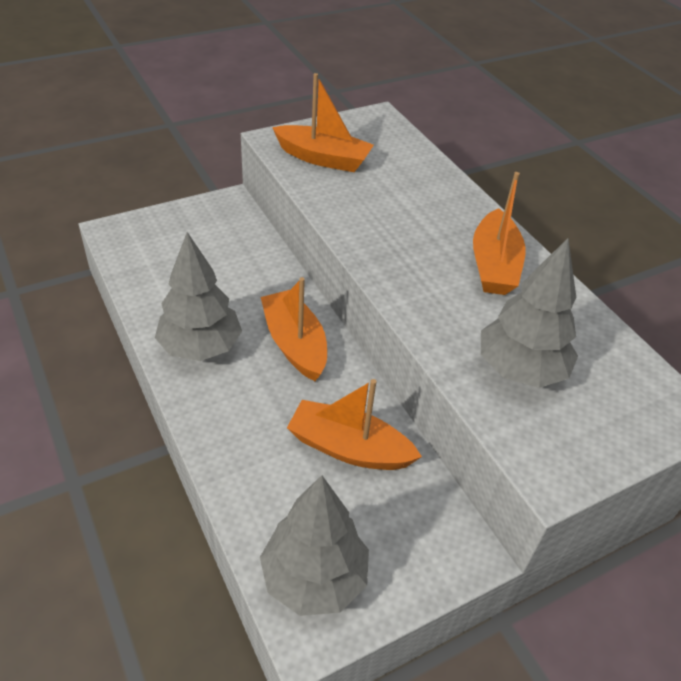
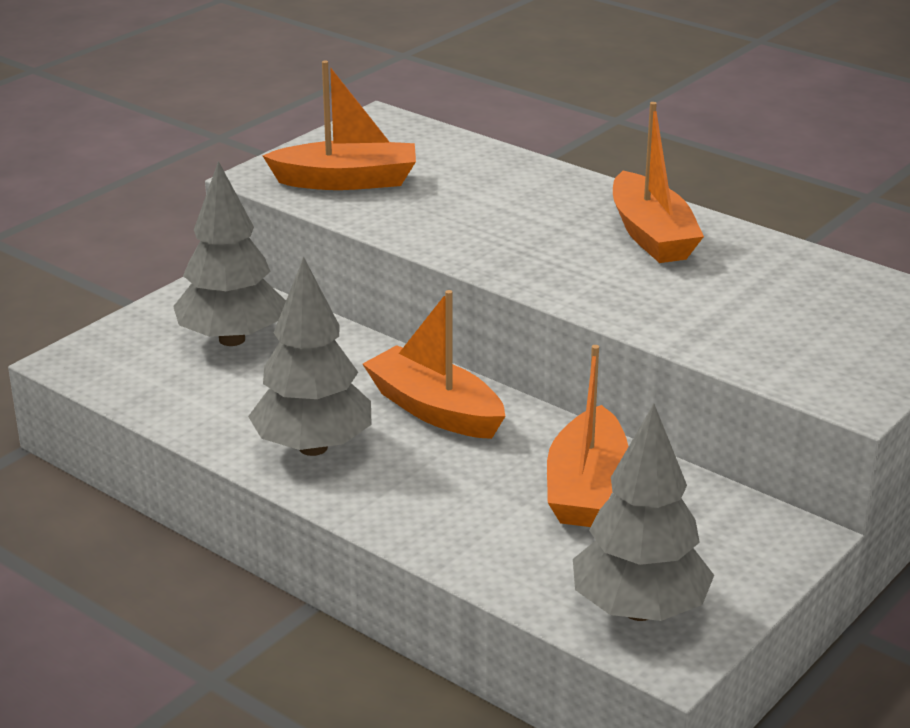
camera: 20 degrees left, 15 degrees down
orange boat [287,379,422,470] -> orange boat turned 75 degrees counterclockwise [547,345,628,527]
grey tree [481,238,578,388] -> grey tree moved to [173,161,286,346]

